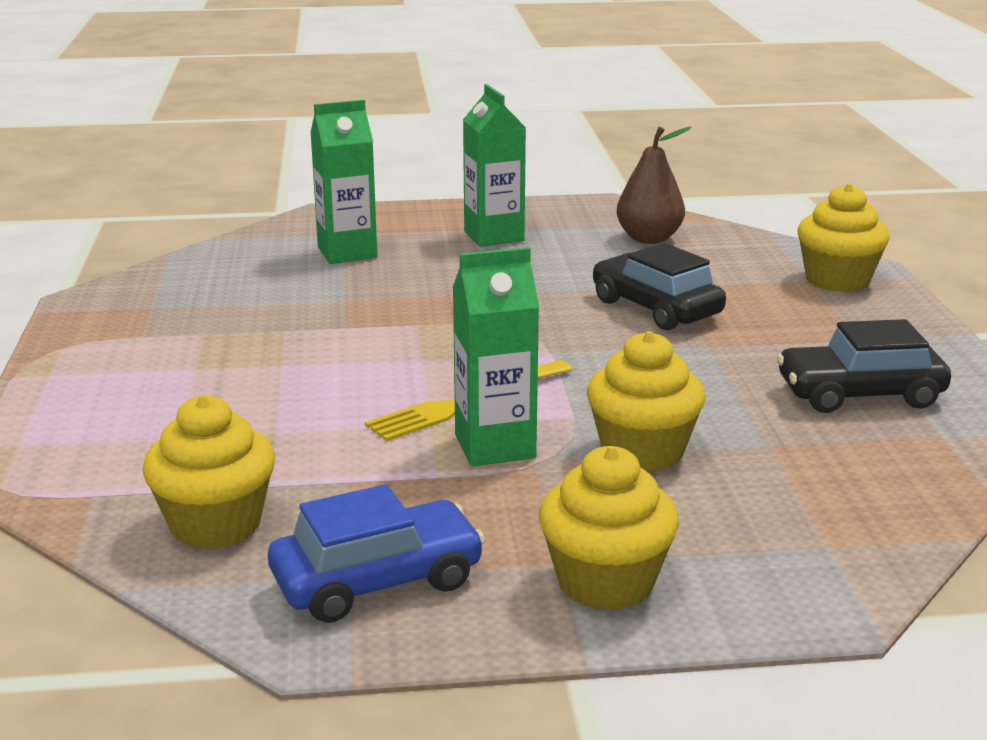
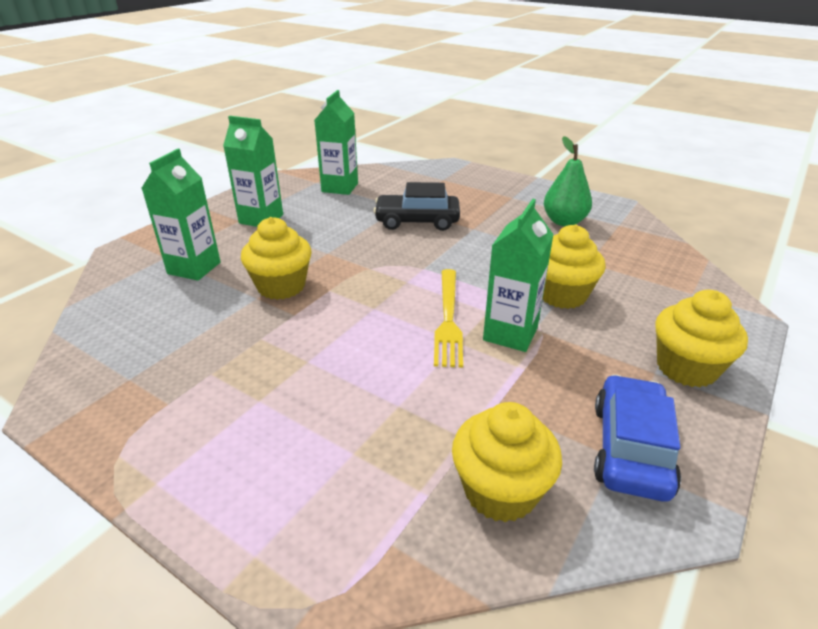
camera: 50 degrees left, 10 degrees up
brown pear [617,127,692,244] -> green carton [315,90,358,195]
black car [777,319,951,413] -> green pear [544,136,592,226]
yellow cupcake [798,184,890,292] -> yellow cupcake moved to [241,217,312,300]

